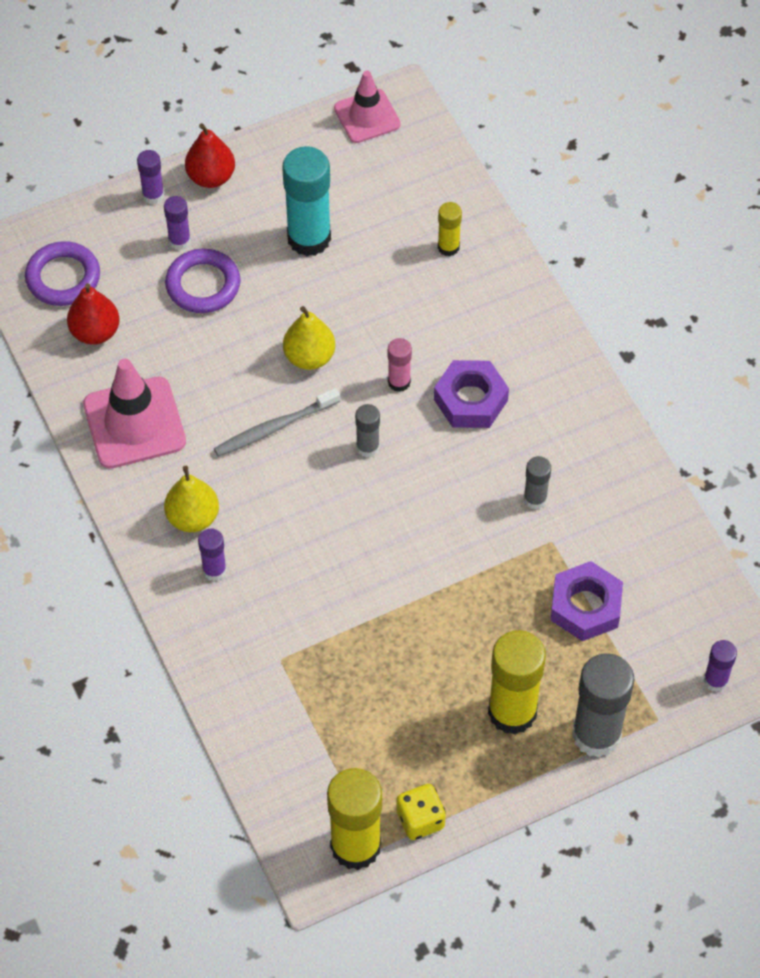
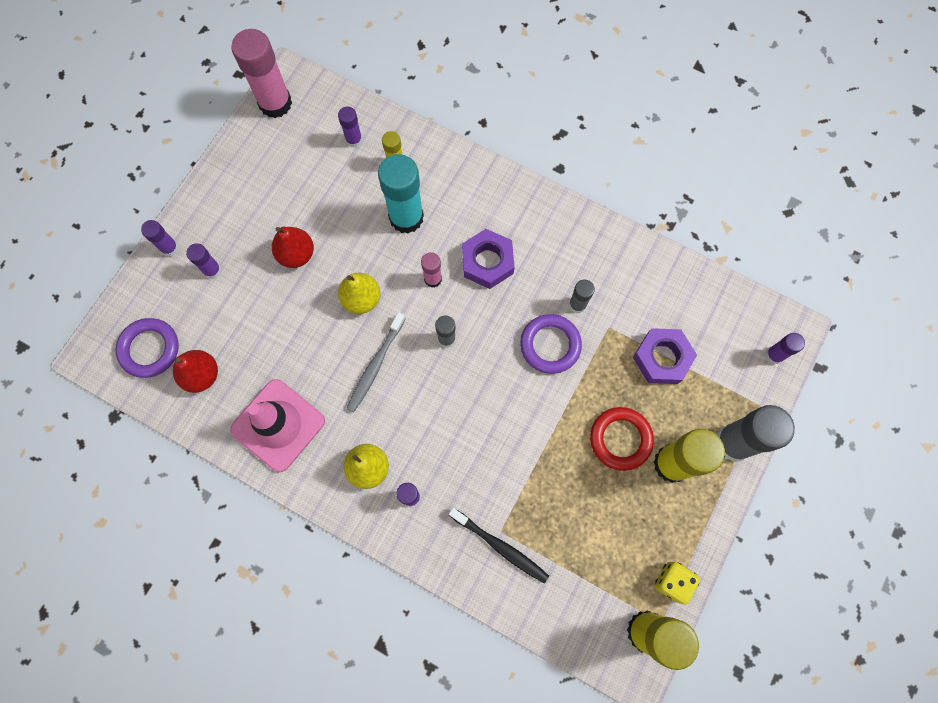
camera: 35 degrees left, 15 degrees up
purple ring [165,248,241,313] -> purple ring moved to [520,314,582,374]
red pear [185,123,235,188] -> red pear moved to [272,227,314,268]
turquoise glue stick [282,146,331,256] -> turquoise glue stick moved to [378,154,424,234]
pink traffic cone [334,71,401,143] -> pink glue stick [231,29,292,118]
none -> purple glue stick [338,107,363,148]
none -> black toothbrush [449,508,549,583]
none -> red ring [590,407,654,471]

